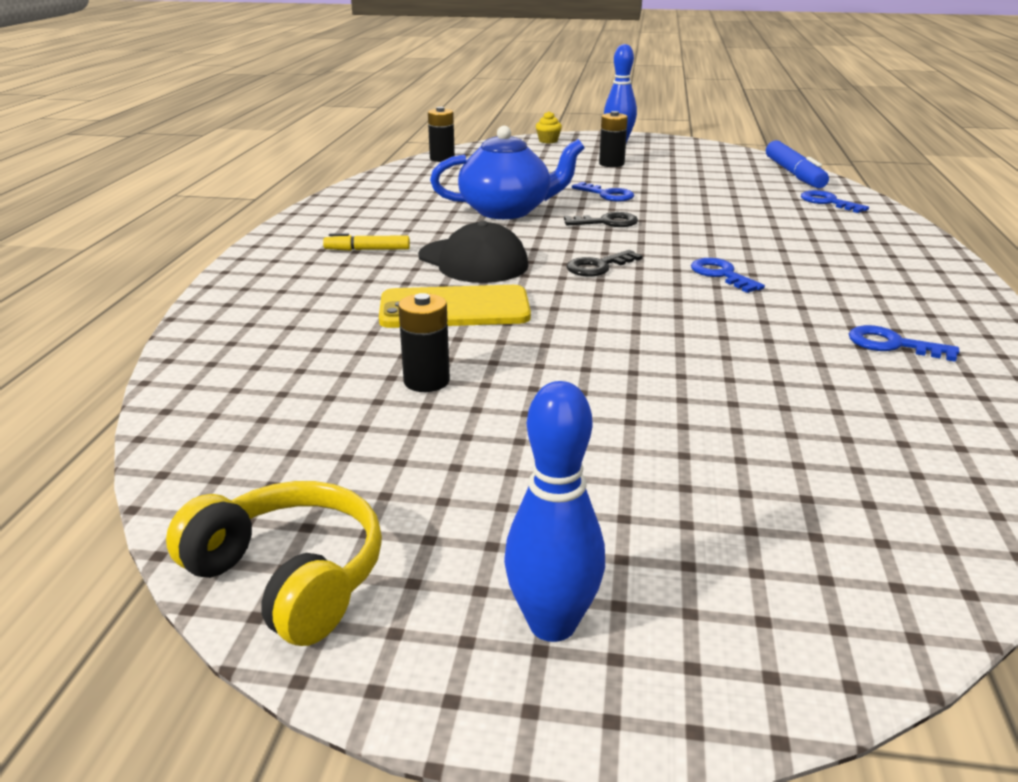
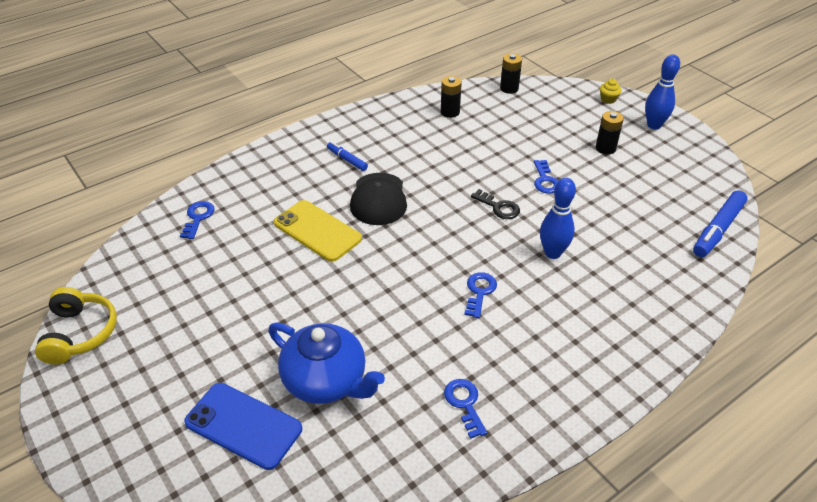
camera: 45 degrees right, 15 degrees up
yellow marker [323,233,410,251] -> blue marker [327,142,368,171]
black battery [398,293,450,392] -> black battery moved to [441,76,462,118]
blue teapot [430,126,585,219] -> blue teapot moved to [268,322,385,404]
blue bowling pin [504,381,605,642] -> blue bowling pin moved to [540,178,576,259]
black key [566,250,643,276] -> none
blue key [801,190,869,213] -> blue key moved to [180,201,215,239]
none -> blue phone [184,383,302,470]

